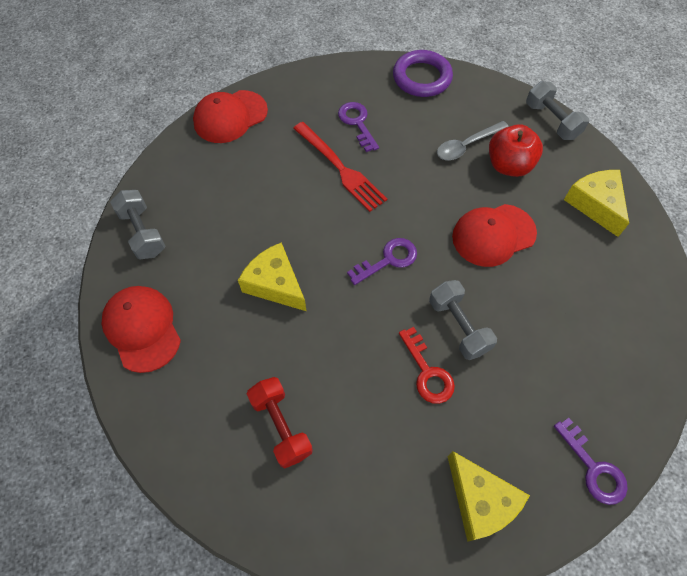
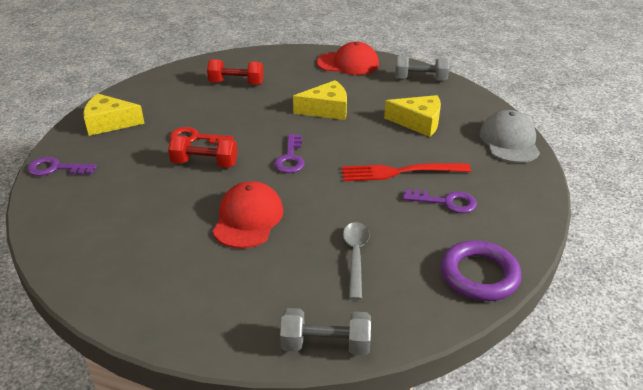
camera: 125 degrees right, 25 degrees down
red cap [193,90,268,143] -> grey cap [480,110,540,163]
grey dumbbell [429,280,497,360] -> red dumbbell [168,135,237,168]
red apple [489,124,543,177] -> none
yellow cheese [564,170,629,237] -> yellow cheese moved to [384,95,441,137]

